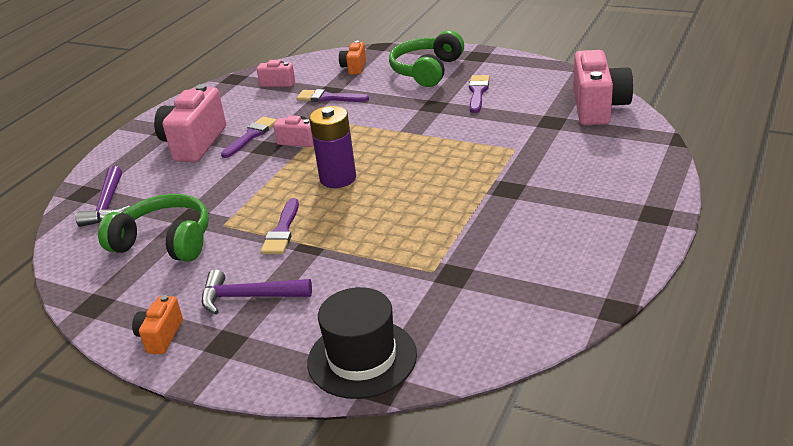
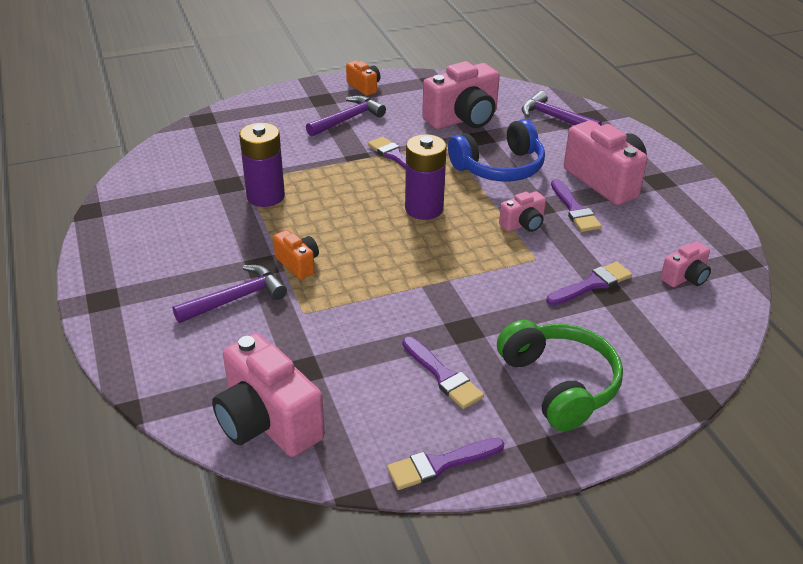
camera: 130 degrees right, 5 degrees up
green headphones [98,194,209,262] -> pink camera [422,61,500,129]
black hat [307,287,417,399] -> none
orange camera [339,41,366,75] -> orange camera moved to [273,230,319,279]
none -> purple hammer [173,265,287,323]
none -> purple battery [239,123,285,207]
none -> purple brush [387,438,504,490]
none -> blue headphones [448,119,545,182]

